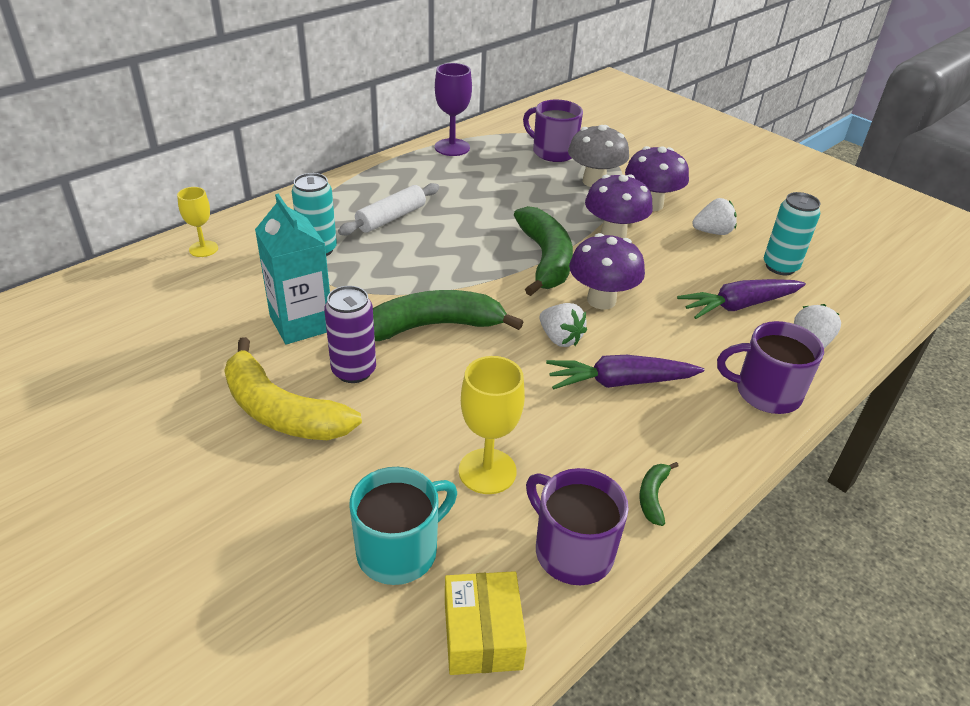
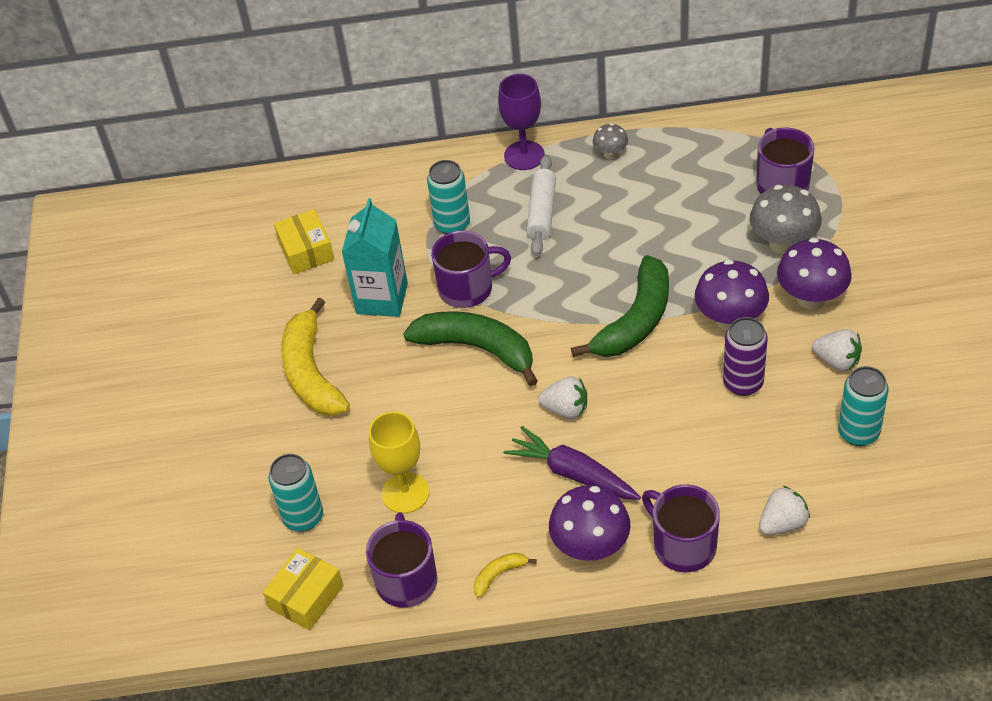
camera: 45 degrees right, 10 degrees up
yellow goblet [177,187,218,257] -> none
purple can [324,286,376,383] -> purple can moved to [723,317,768,396]
white rolling pin [338,183,439,235] -> white rolling pin turned 75 degrees counterclockwise [526,155,556,256]
turquoise mug [350,467,457,585] -> turquoise can [268,454,323,532]
purple goblet [435,63,472,156] -> purple goblet moved to [498,74,545,170]
white strawberry [540,303,587,347] -> white strawberry turned 75 degrees counterclockwise [538,376,587,419]
purple mushroom [569,233,645,309] -> purple mushroom moved to [549,485,631,562]
green banana [639,462,678,526] -> yellow banana [474,553,537,598]
purple carrot [677,279,806,319] -> none
none -> yellow box [274,209,335,274]
none -> purple mug [431,230,511,308]
none -> grey mushroom [593,123,628,159]

